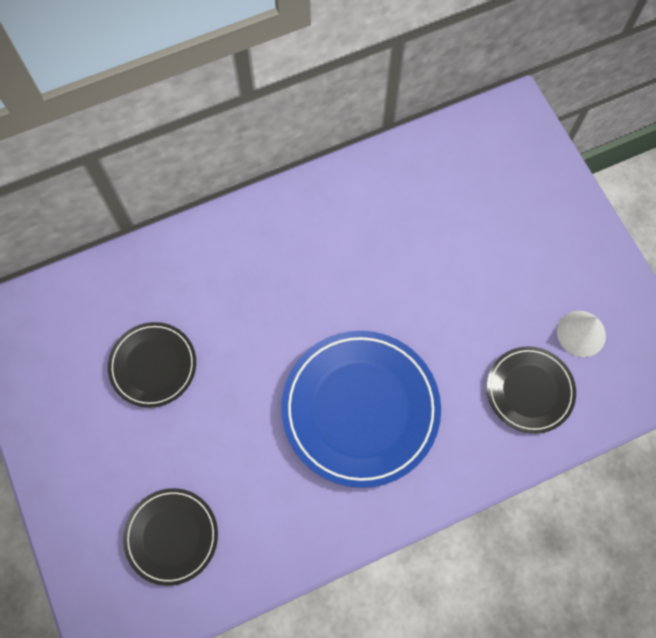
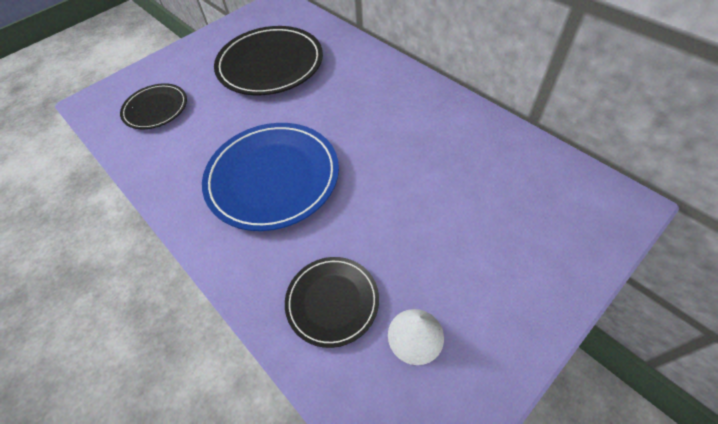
camera: 75 degrees right, 15 degrees down
black plate [108,322,196,408] -> black plate [214,26,323,95], size x1.77

